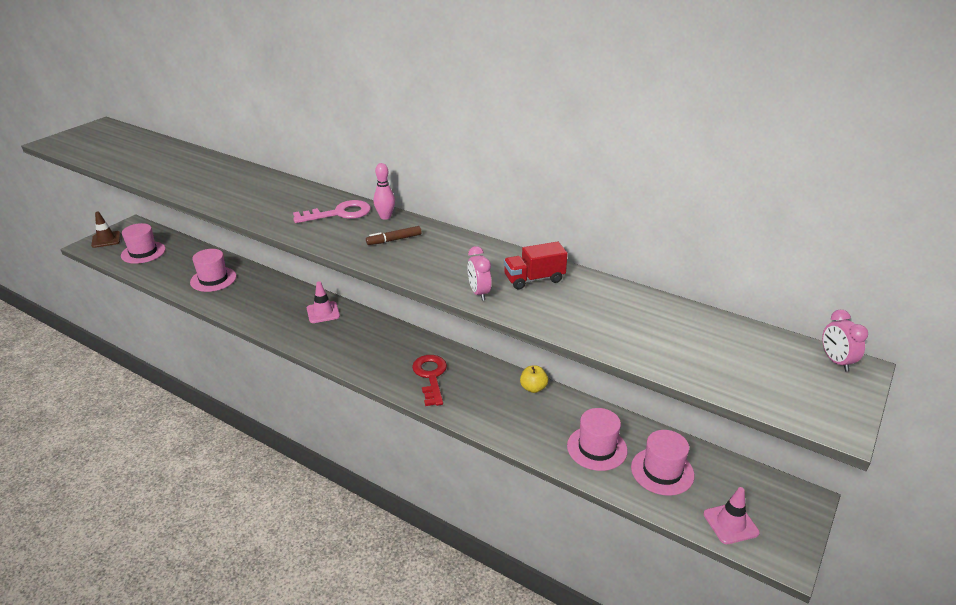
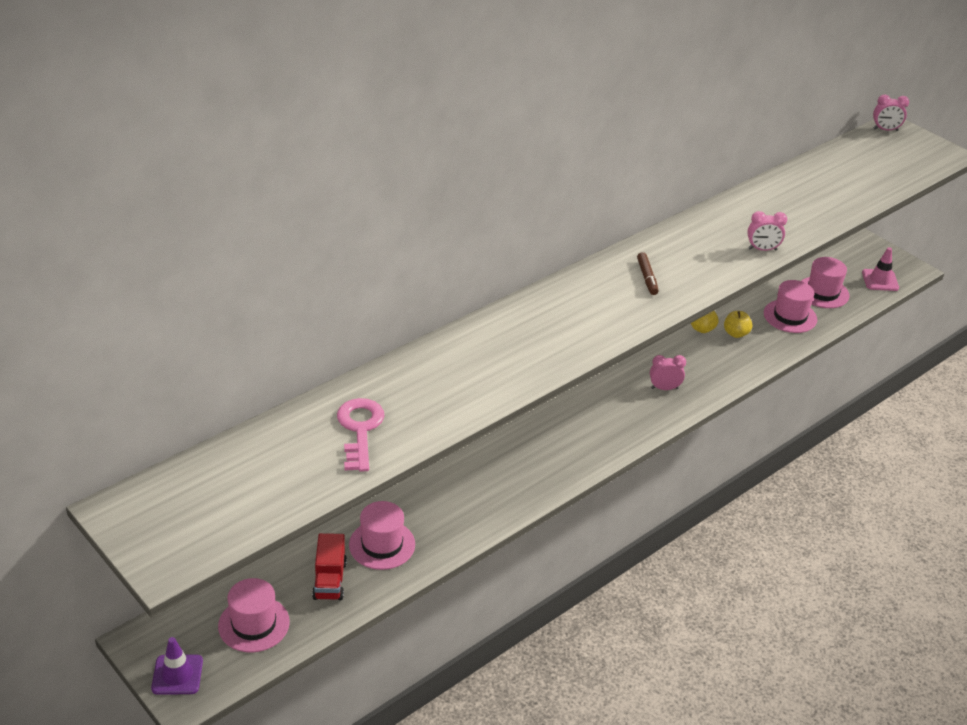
camera: 75 degrees left, 5 degrees up
brown traffic cone [91,212,121,248] -> purple traffic cone [151,637,203,695]
pink key [293,200,371,223] -> pink key moved to [337,398,384,472]
pink traffic cone [307,281,340,323] -> none
pink bowling pin [374,163,395,220] -> none
red key [412,355,447,406] -> pink clock [650,355,686,390]
red truck [504,241,568,290] -> red truck moved to [312,533,347,601]
none -> yellow apple [724,311,752,338]

